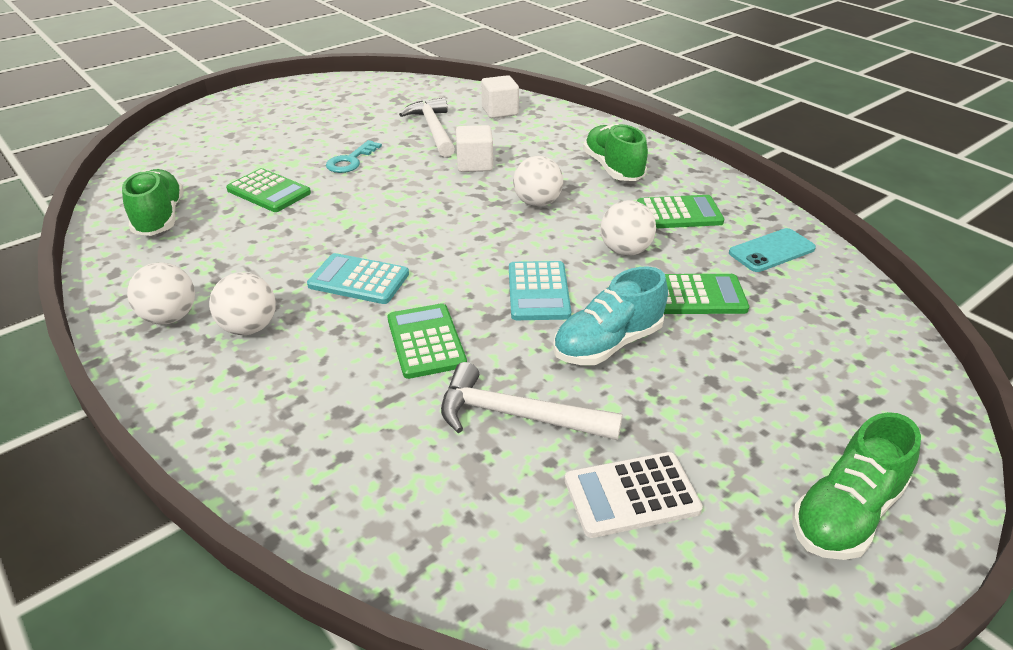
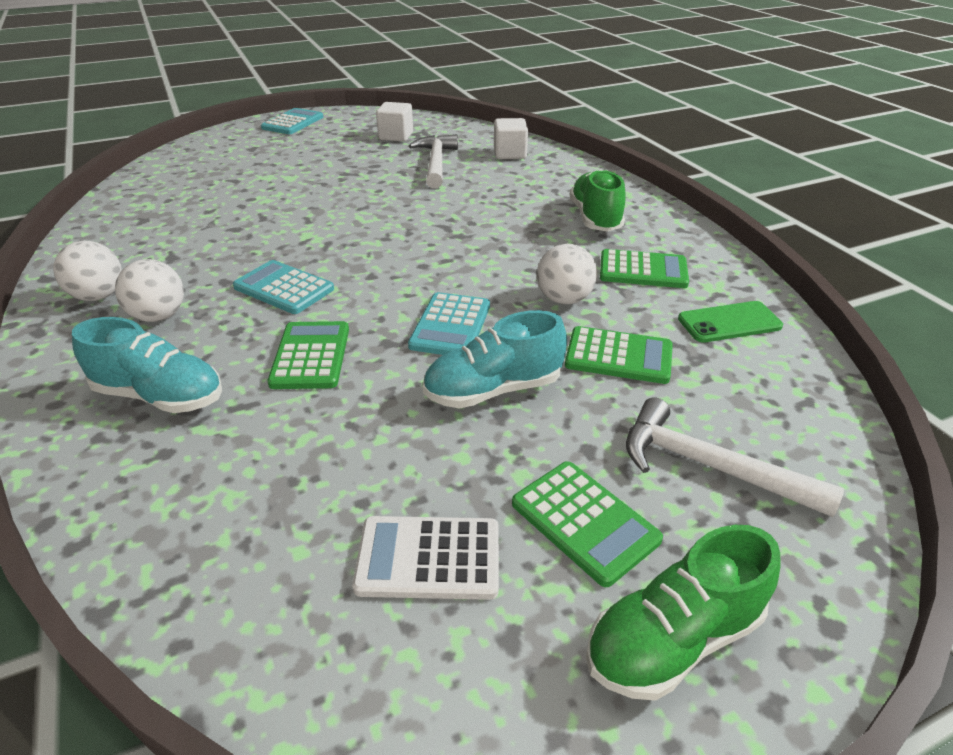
camera: 15 degrees right, 0 degrees up
green shoe [122,169,184,236] -> none
green calculator [226,168,311,212] -> green calculator moved to [512,461,663,587]
turquoise key [326,140,382,173] -> none
white hammer [441,362,623,440] -> white hammer moved to [626,397,844,517]
white cube [456,125,493,172] -> white cube moved to [376,102,413,142]
white ball [513,156,563,207] -> none
turquoise phone [729,228,816,272] -> green phone [678,301,783,343]
none -> turquoise shoe [72,317,222,413]
none -> turquoise calculator [261,108,323,134]

